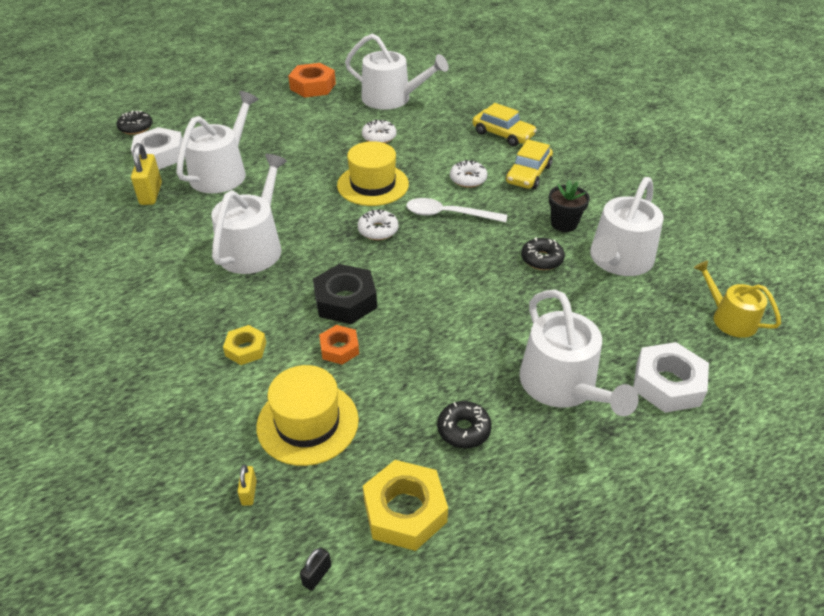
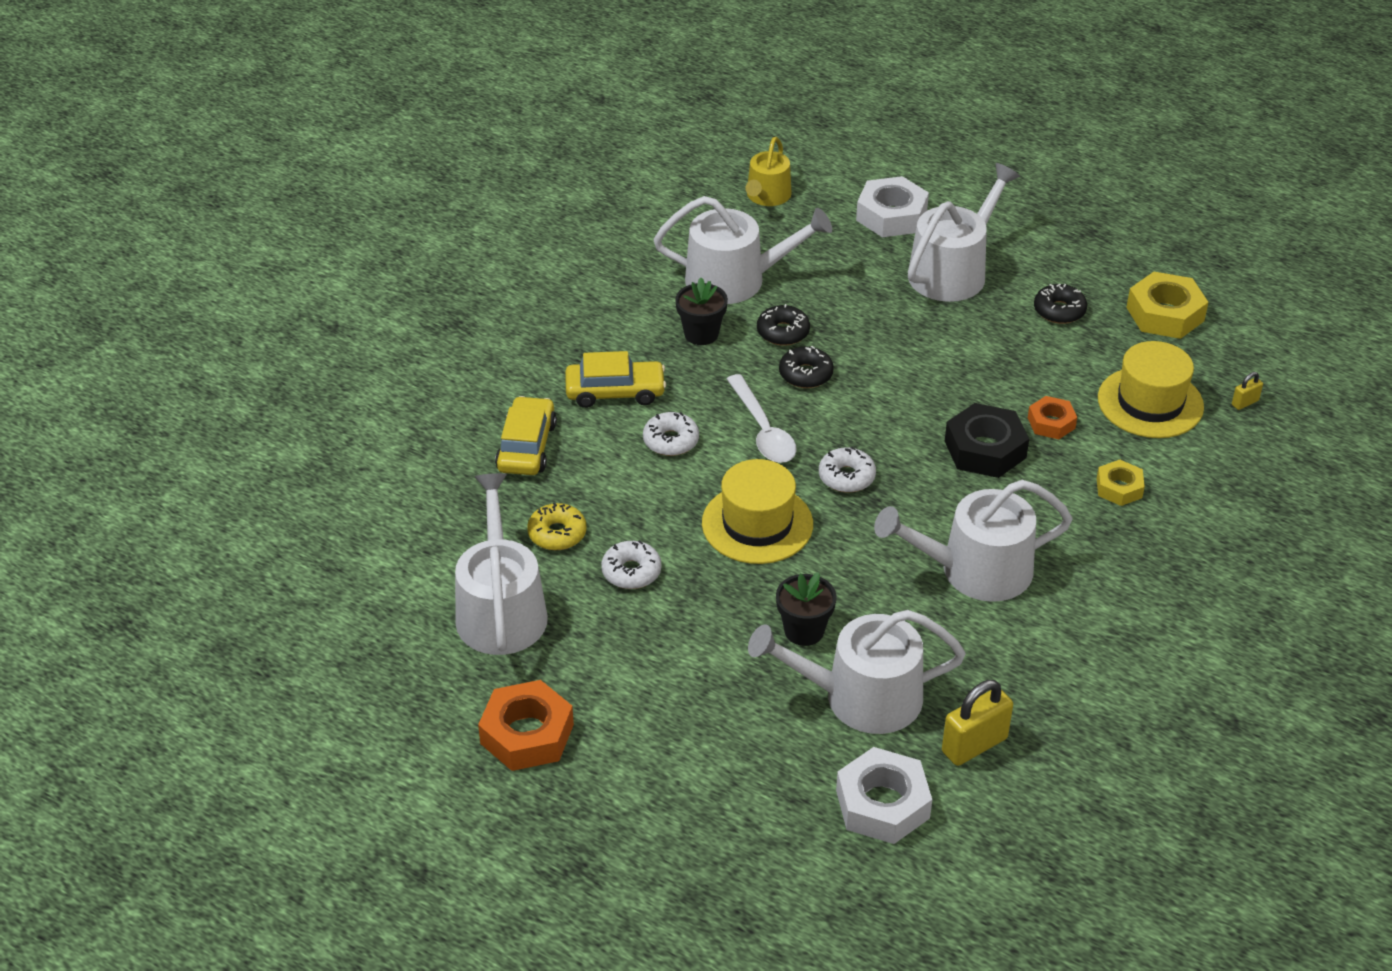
camera: 120 degrees left, 0 degrees up
black donut [117,111,153,135] -> black donut moved to [779,346,834,388]
black padlock [300,547,331,591] -> none
none -> yellow donut [527,502,587,550]
none -> black flower pot [776,572,837,646]

